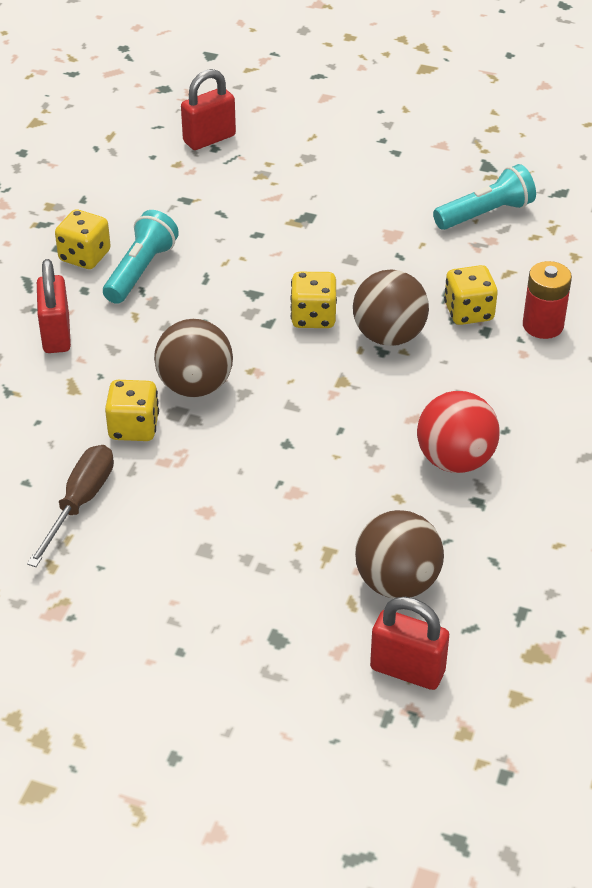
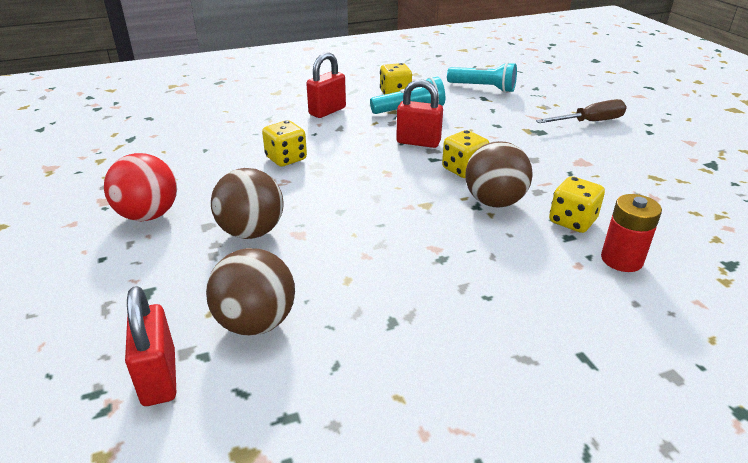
camera: 50 degrees right, 10 degrees down
brown screwdriver [27,445,114,567] -> brown screwdriver moved to [536,99,627,123]
brown ball [154,319,233,397] -> brown ball moved to [211,168,283,239]
red padlock [181,69,236,150] -> red padlock moved to [396,79,443,148]
red ball [417,391,500,473] -> red ball moved to [104,153,177,221]
turquoise flashlight [433,164,536,230] -> turquoise flashlight moved to [447,62,517,93]

